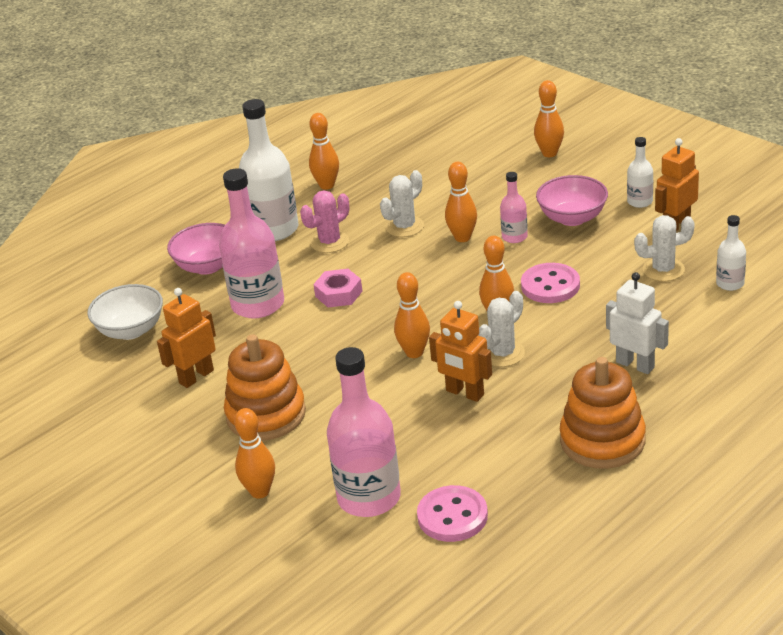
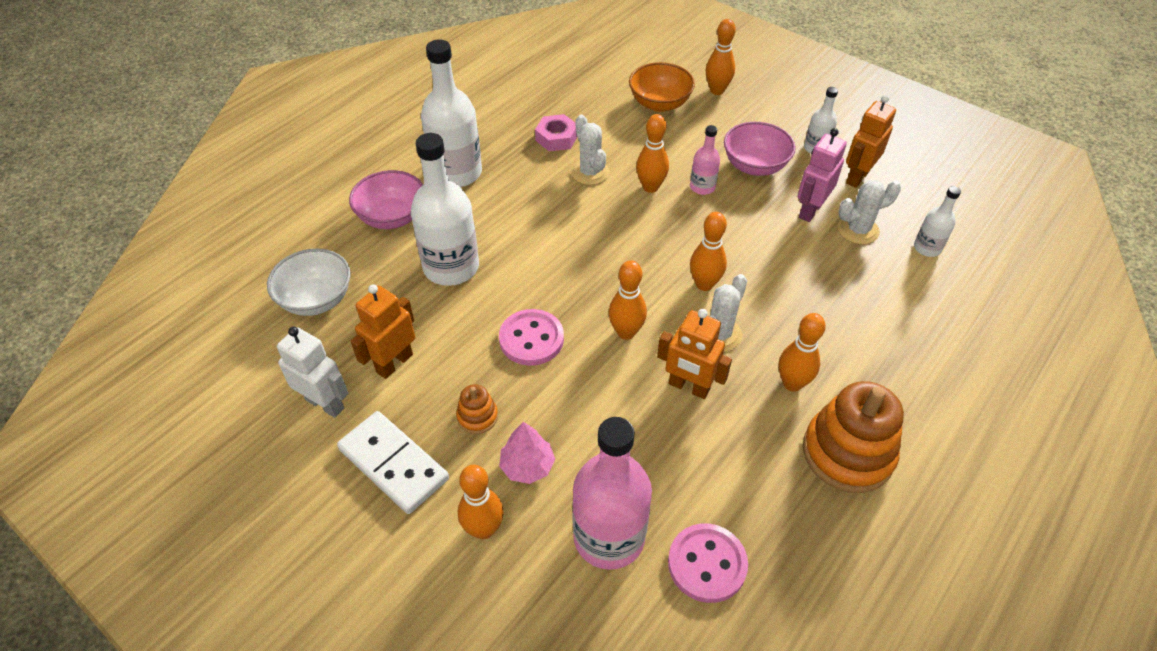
camera: 10 degrees left, 15 degrees up
pink bottle [219,168,284,318] -> white bottle [411,133,479,286]
orange stacking toy [224,334,306,441] -> orange stacking toy [456,384,498,434], size x0.47
pink cactus [300,190,349,253] -> none
orange bowling pin [309,113,339,190] -> orange bowling pin moved to [779,313,826,392]
pink nut [313,269,362,308] -> pink nut moved to [535,114,577,152]
white cactus [380,170,424,237] -> white cactus turned 60 degrees counterclockwise [571,115,610,185]
pink button [521,263,580,303] -> pink button moved to [499,309,564,366]
white robot [606,272,669,374] -> white robot moved to [277,327,348,418]
none -> white domino [337,411,449,514]
none -> pink tree [499,422,555,484]
none -> orange bowl [629,62,695,112]
none -> pink robot [797,128,847,222]

